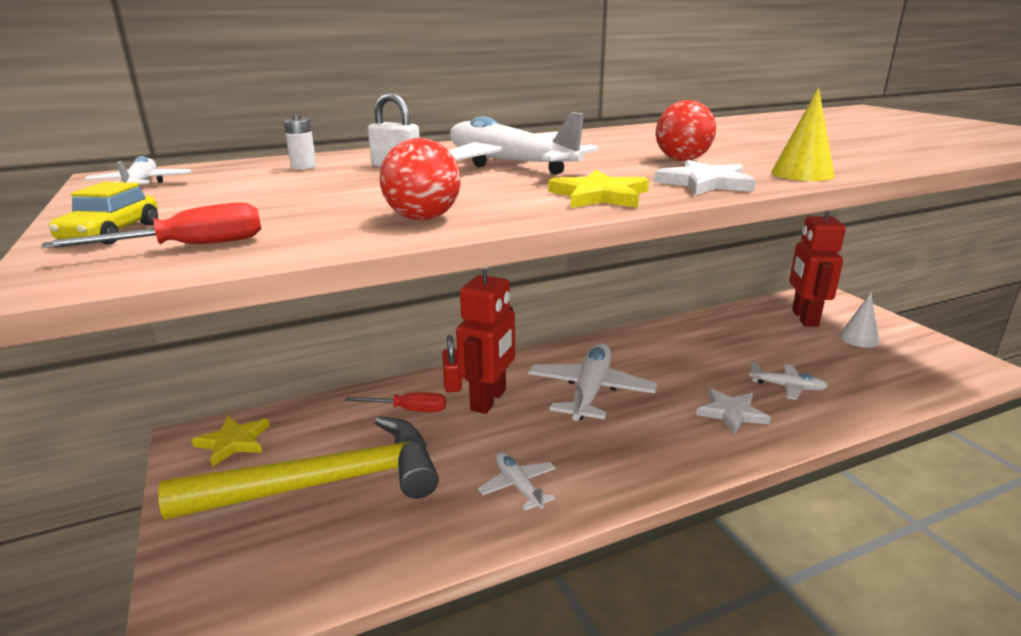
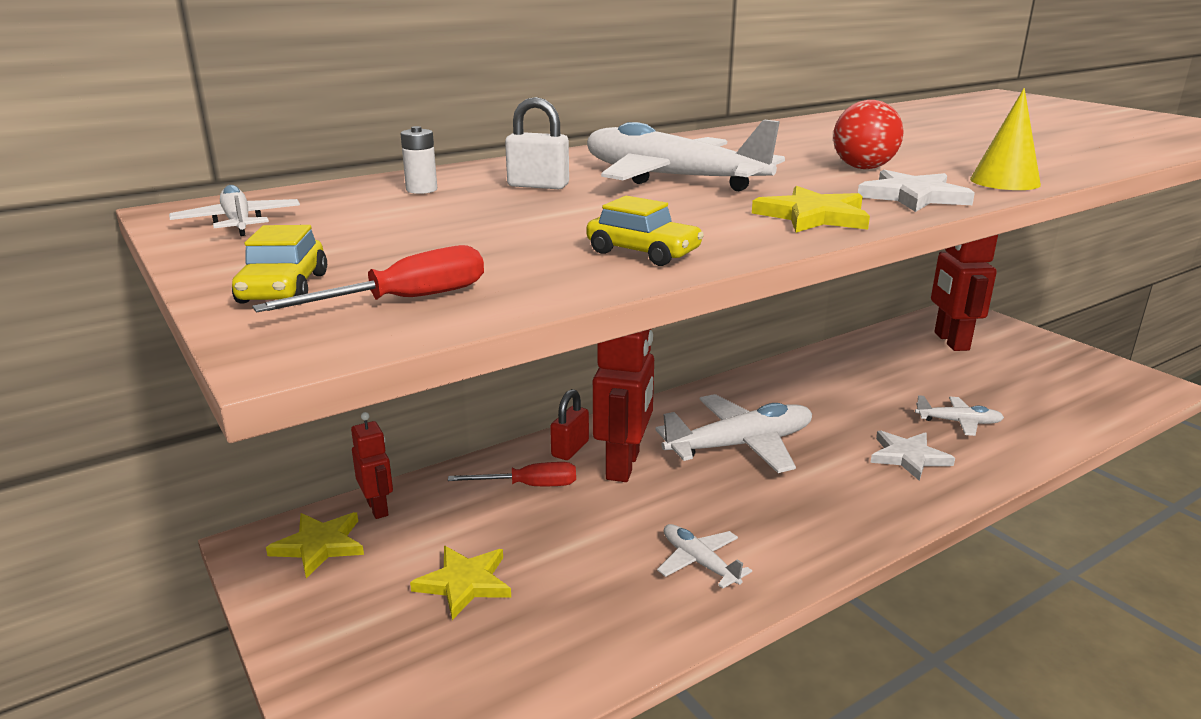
camera: 10 degrees left, 0 degrees up
yellow hammer [158,416,439,520] -> yellow star [410,546,511,620]
red ball [379,138,461,220] -> yellow car [586,196,704,266]
red padlock [442,335,462,392] -> red padlock turned 45 degrees clockwise [550,389,589,460]
white plane [528,343,657,421] -> white plane turned 60 degrees clockwise [655,394,812,473]
white cone [839,293,880,347] -> none
none -> red robot [351,412,393,519]

